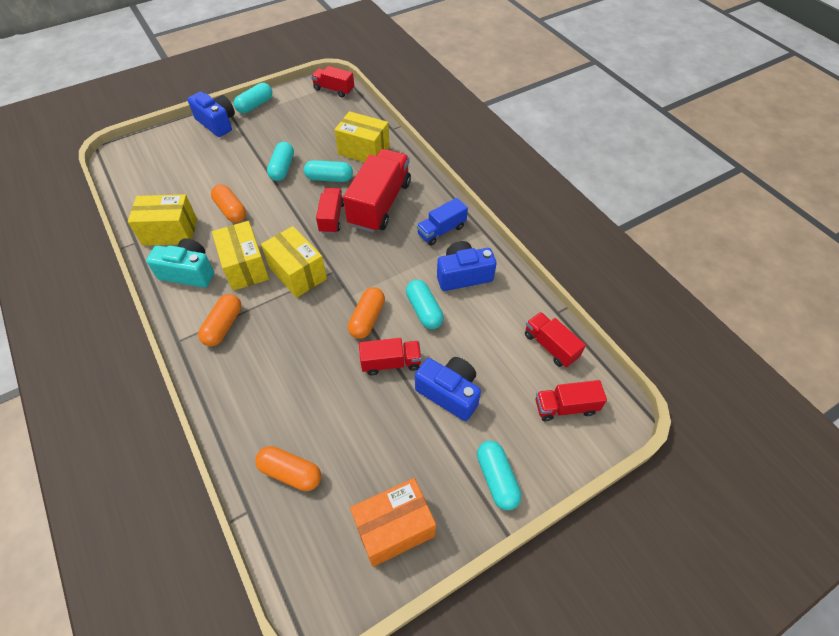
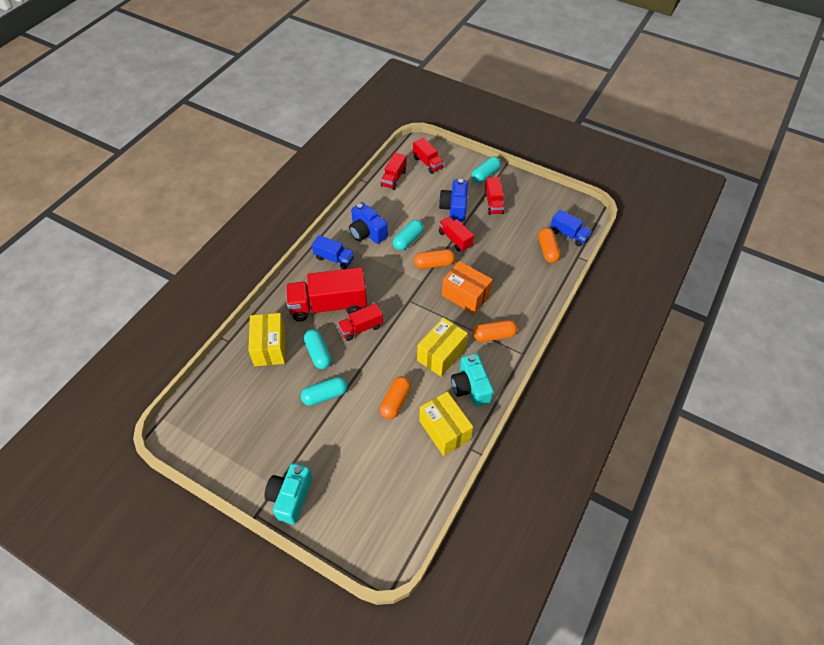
camera: 120 degrees left, 0 degrees up
blue camera [188,92,235,137] -> turquoise camera [264,463,312,524]
turquoise capsule [234,83,272,113] -> none
yellow box [261,226,327,298] -> none
red truck [311,66,354,98] -> red truck moved to [484,177,505,215]
orange box [350,478,436,567] -> orange box moved to [442,261,493,314]
none -> blue truck [550,210,592,246]

